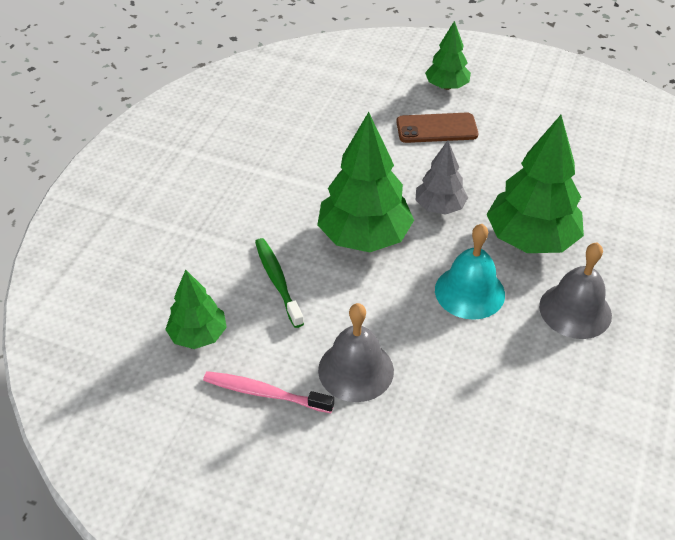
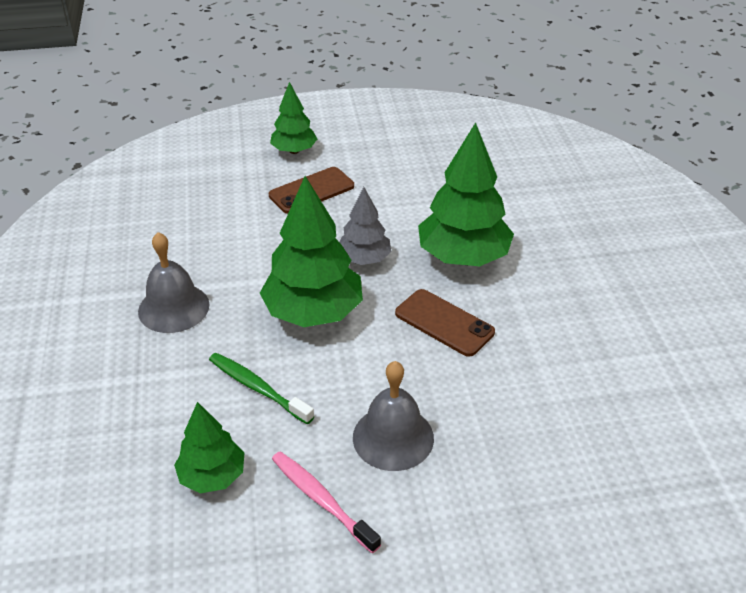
camera: 30 degrees left, 5 degrees down
pink toothbrush [203,371,334,413] -> pink toothbrush turned 60 degrees clockwise [272,451,381,553]
turquoise bell [435,224,505,320] -> brown phone [395,289,495,357]
grey bell [539,242,612,339] -> grey bell moved to [138,232,210,333]

